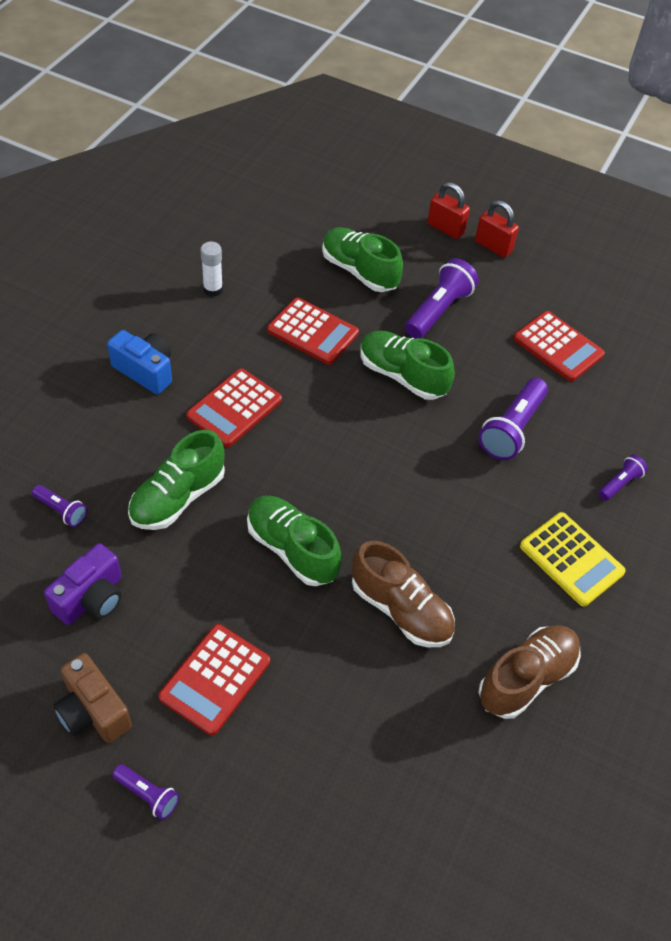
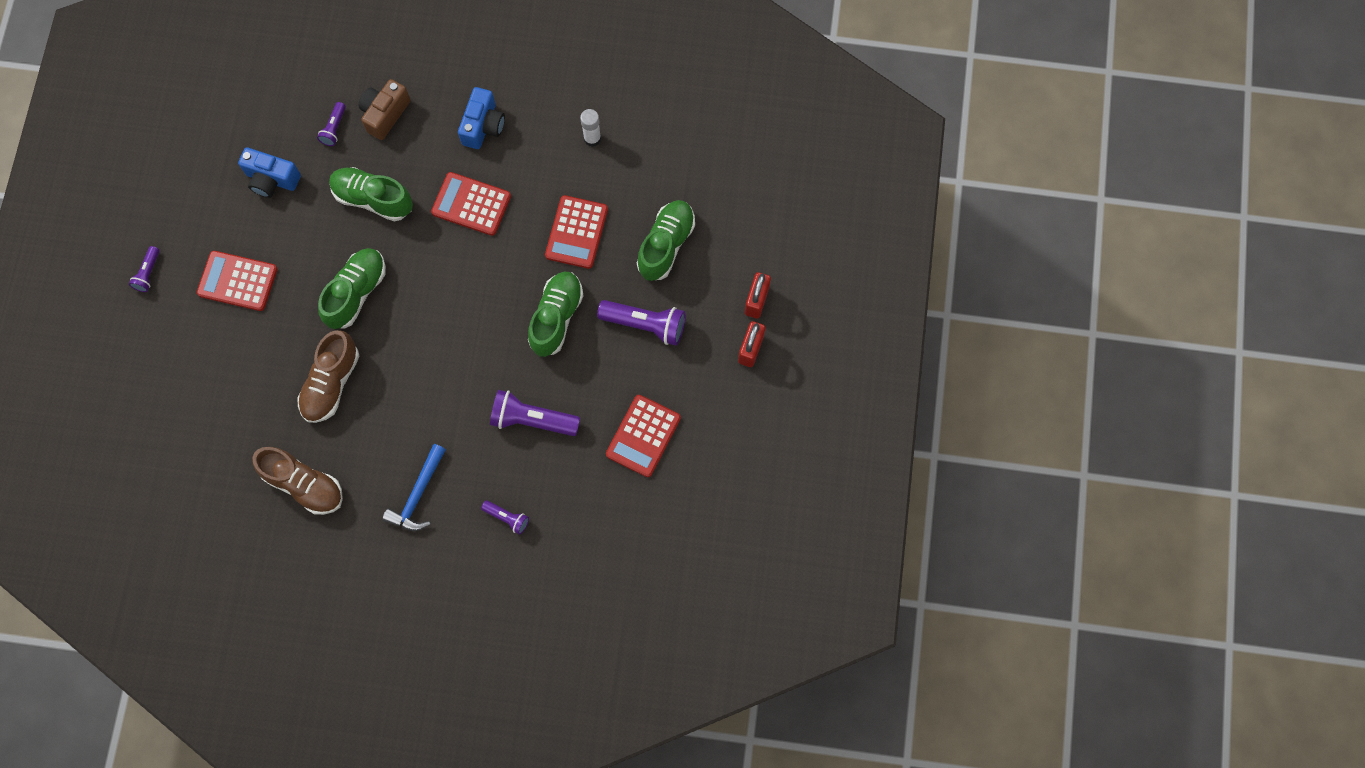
camera: 75 degrees right, 20 degrees up
purple camera [44,543,122,625] -> blue camera [238,147,301,198]
brown camera [53,653,132,743] -> brown camera moved to [358,79,410,140]
yellow calculator [520,512,626,606] -> blue hammer [382,444,446,531]

